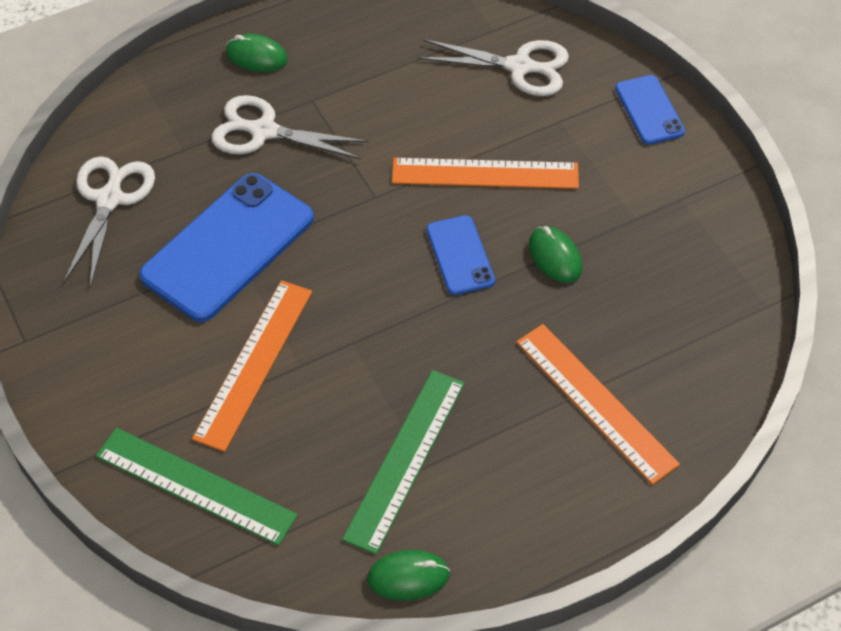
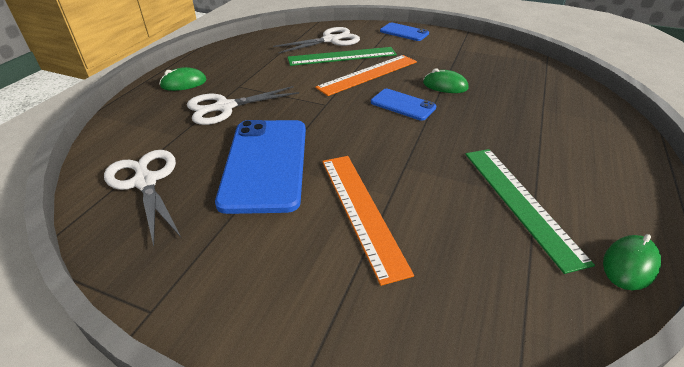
camera: 40 degrees left, 15 degrees down
green ruler [96,428,298,546] -> green ruler moved to [288,47,397,66]
orange ruler [516,324,680,485] -> none

